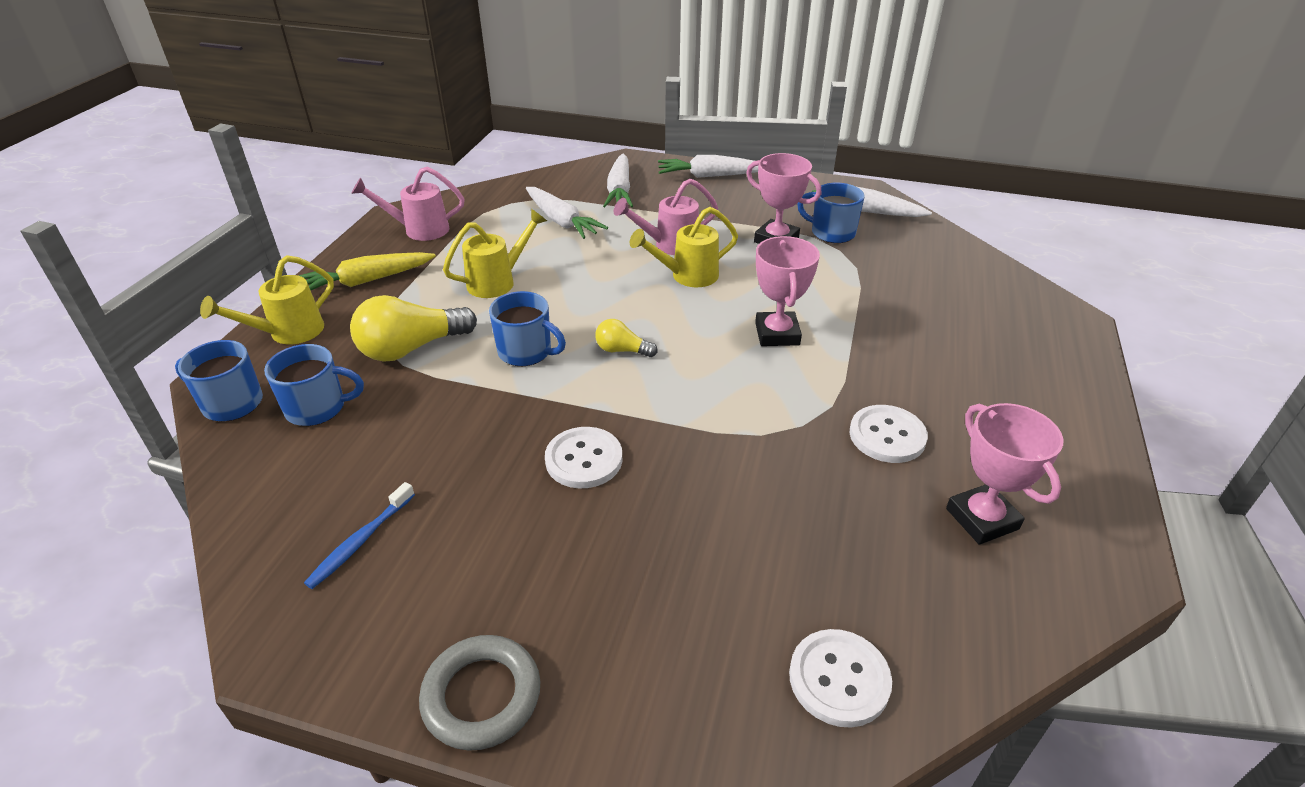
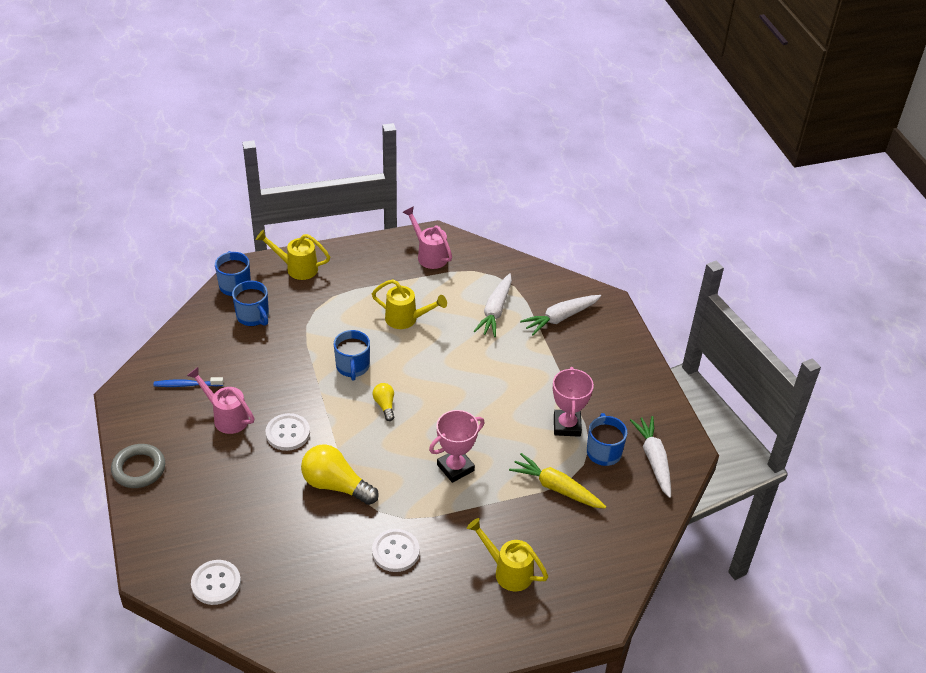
camera: 55 degrees right, 5 degrees up
yellow carrot [299,252,436,290] -> yellow carrot moved to [509,453,606,509]
yellow light bulb [350,295,477,362] -> yellow light bulb moved to [301,444,379,505]
pink watering can [614,178,718,255] -> pink watering can moved to [187,367,255,434]
yellow watering can [630,207,738,287] -> yellow watering can moved to [467,518,548,592]
white carrot [658,155,758,178] -> none
pink trophy [946,403,1063,545] -> none

